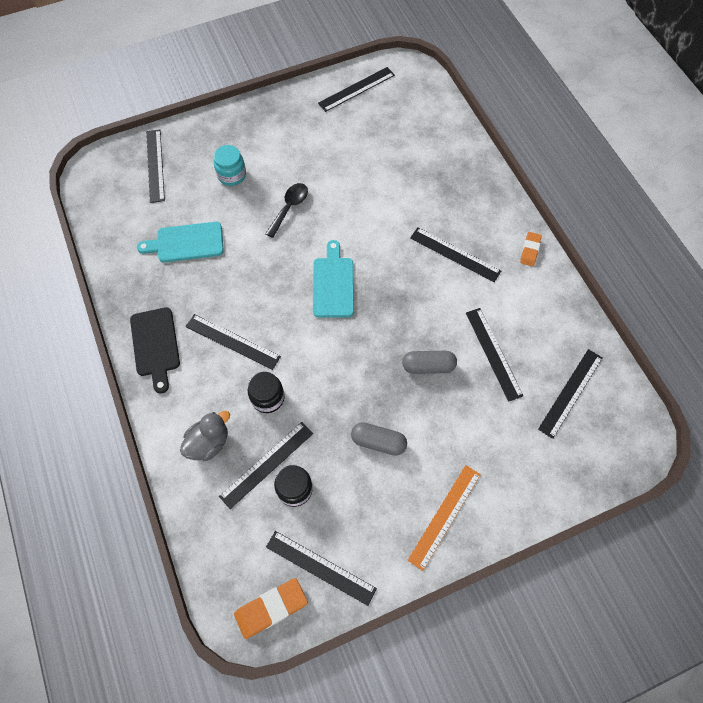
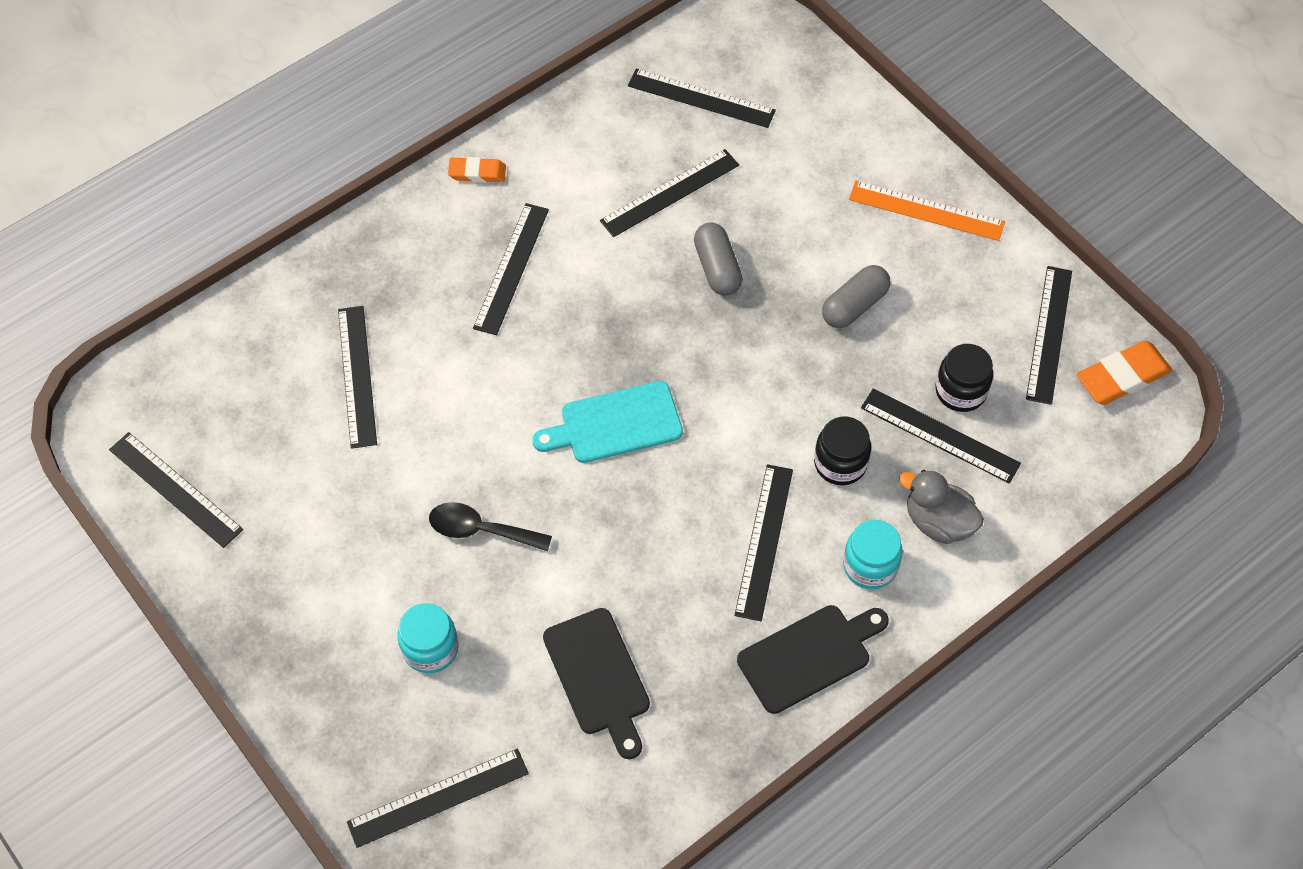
camera: 105 degrees left, 5 degrees down
turquoise cutting board [137,222,224,262] -> black cutting board [543,608,650,759]
orange eraser [234,578,308,639] -> orange eraser turned 75 degrees counterclockwise [1077,341,1172,405]
grey capsule [351,422,407,456] -> grey capsule turned 45 degrees clockwise [822,265,890,328]
none -> black ruler [338,306,377,449]
none -> turquoise jar [843,520,903,589]

